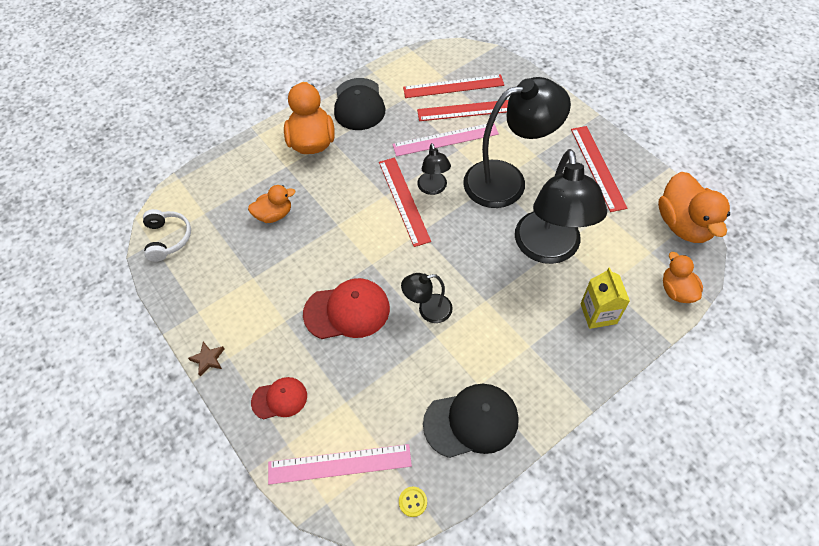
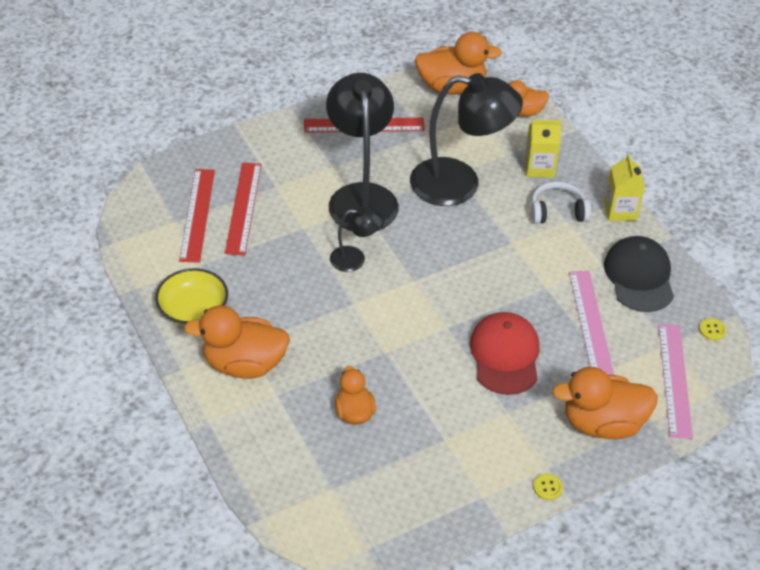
camera: 85 degrees left, 10 degrees down
white headphones [143,209,191,262] -> white headphones moved to [531,182,591,224]
brown star [188,342,224,377] -> yellow button [533,474,563,500]
red cap [251,377,307,420] -> orange duck [552,367,658,439]
black cap [334,78,386,130] -> yellow bowl [155,268,228,326]
red ruler [379,158,431,247] -> none
pink ruler [392,124,499,157] -> pink ruler moved to [569,271,614,375]
black lamp [401,273,453,323] -> none
none -> yellow carton [604,154,645,221]

